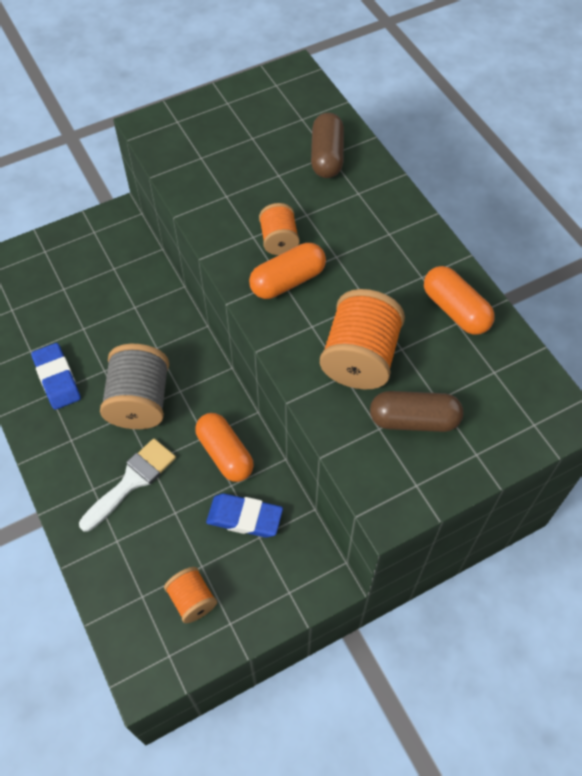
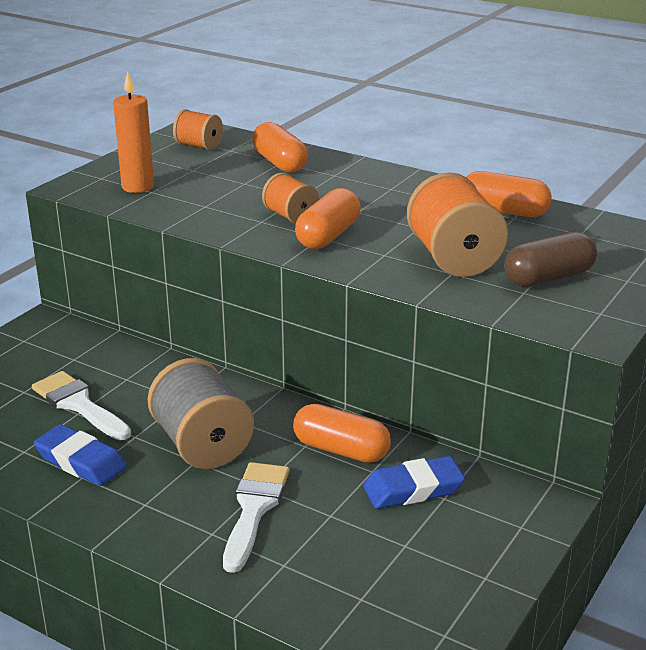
camera: 30 degrees left, 30 degrees down
orange spool [164,567,217,623] -> orange spool moved to [173,109,223,150]
brown capsule [311,113,344,178] -> orange capsule [252,122,308,173]
none -> white brush [32,371,131,440]
none -> orange candle [113,71,154,193]

